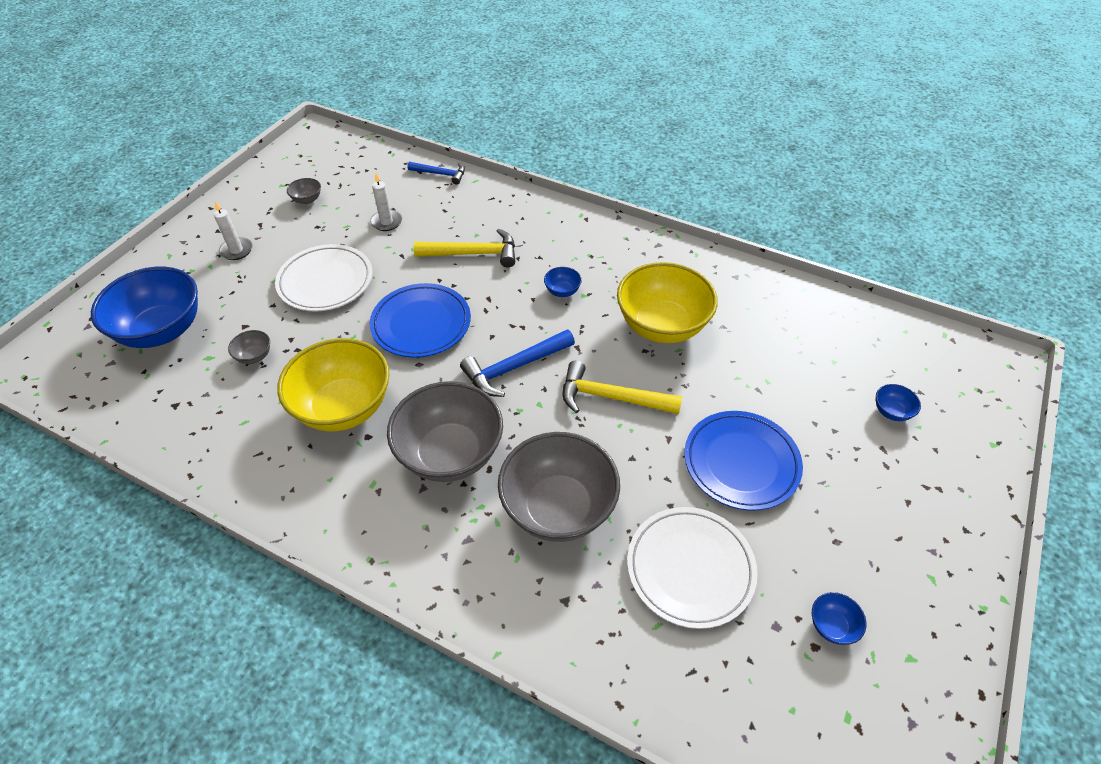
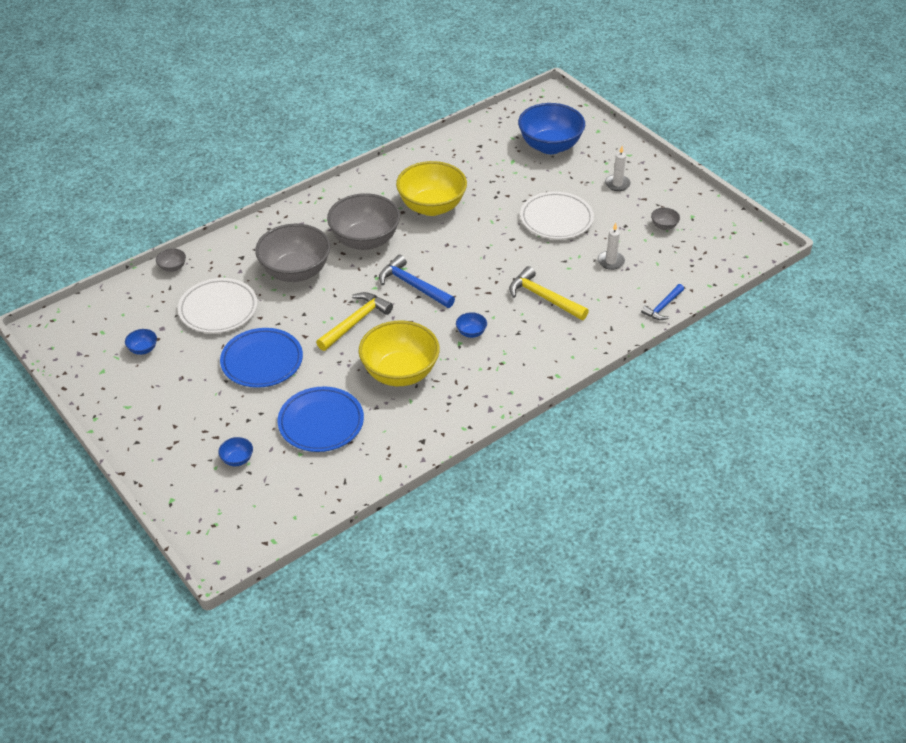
camera: 115 degrees right, 5 degrees down
grey bowl [228,330,270,364] -> grey bowl moved to [156,248,186,272]
blue plate [370,283,471,358] -> blue plate moved to [278,386,364,452]
yellow hammer [414,229,515,267] -> yellow hammer turned 105 degrees clockwise [509,266,589,320]
blue hammer [460,330,575,397] -> blue hammer turned 45 degrees counterclockwise [379,255,455,308]

